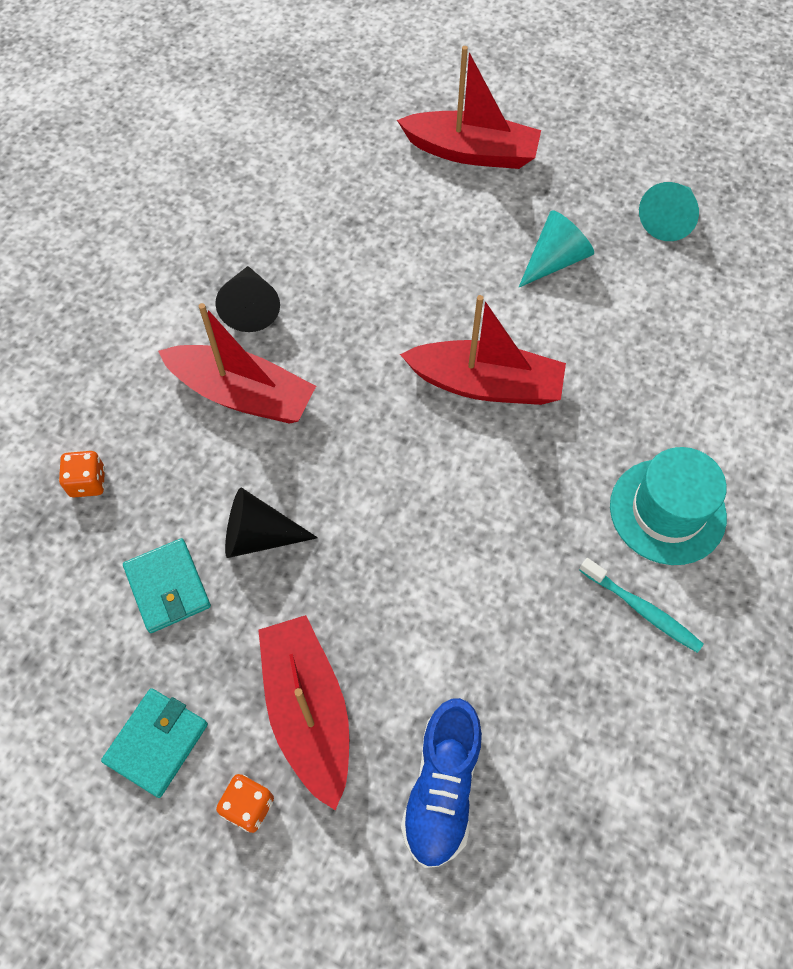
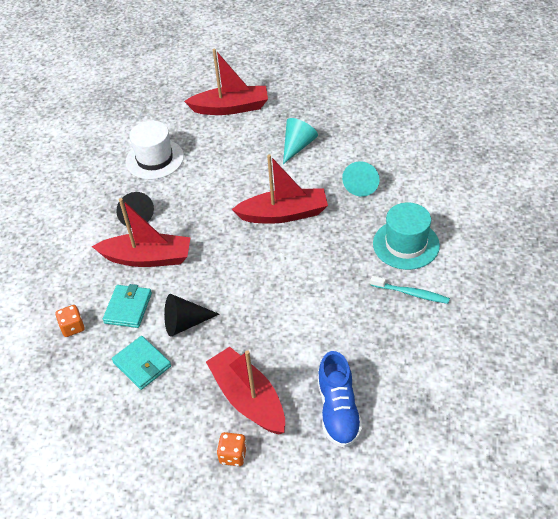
camera: 15 degrees left, 15 degrees down
turquoise wallet [101,688,208,798] -> turquoise wallet moved to [103,284,152,328]
turquoise cone [639,182,699,241] -> turquoise cone moved to [342,161,380,197]
none -> white hat [126,121,184,179]

